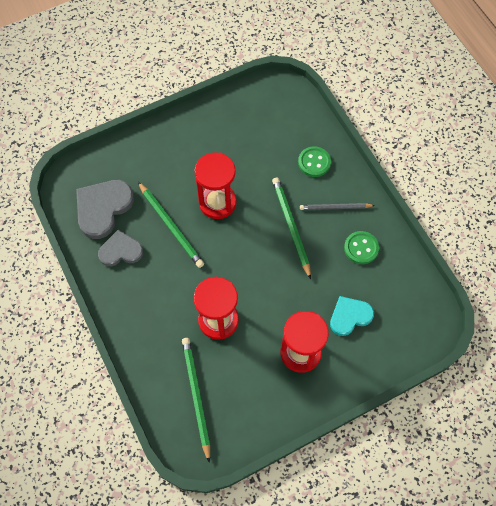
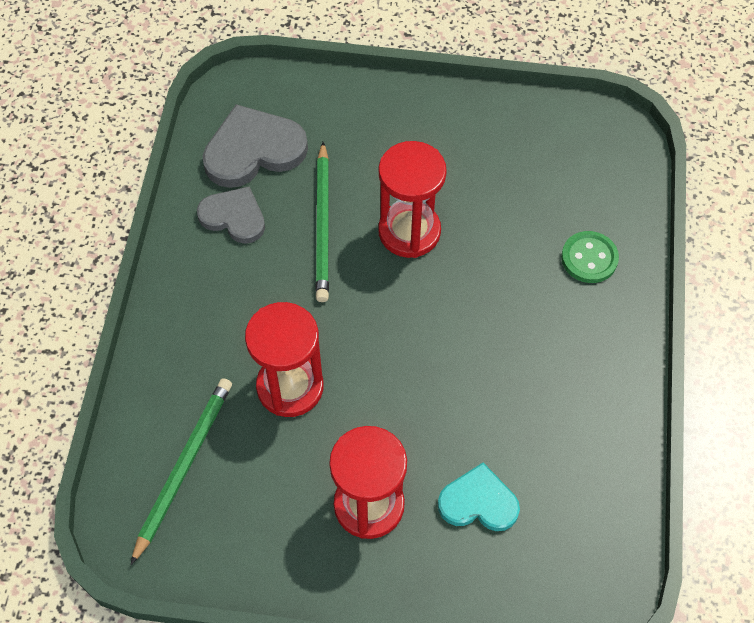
camera: 35 degrees right, 5 degrees down
green pencil [272,178,311,279] -> none
grey pencil [300,203,375,210] -> none
green button [344,231,379,264] -> none

